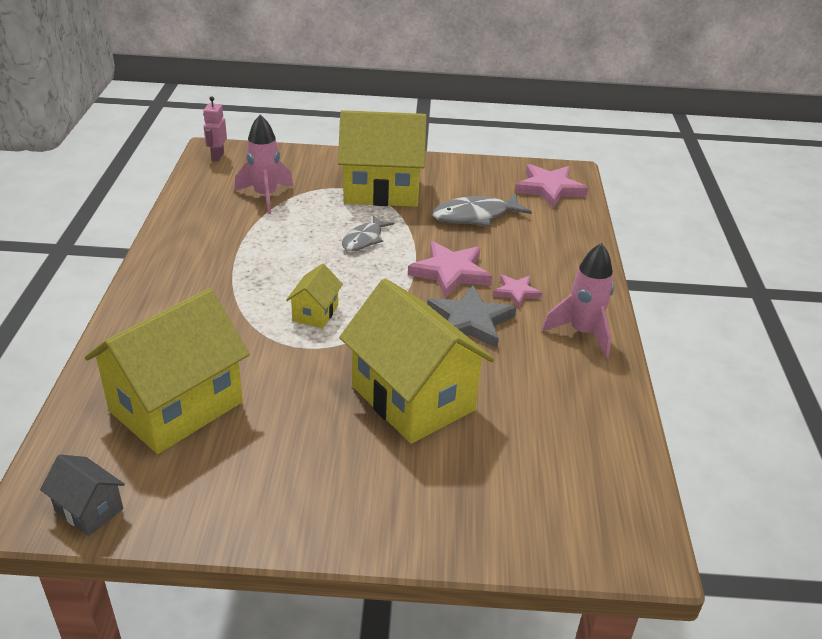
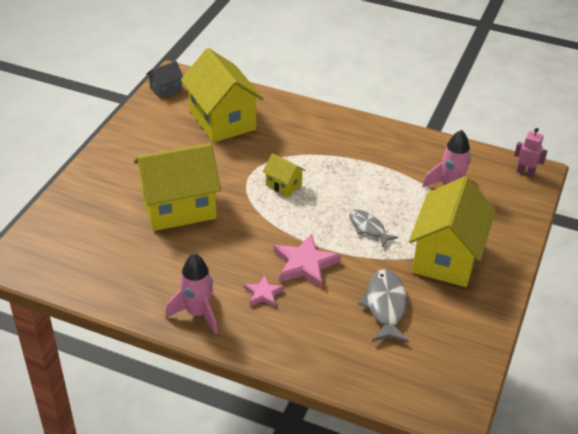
camera: 110 degrees right, 5 degrees up
grey star [427,285,516,348] -> none
pink star [515,164,588,208] -> none

